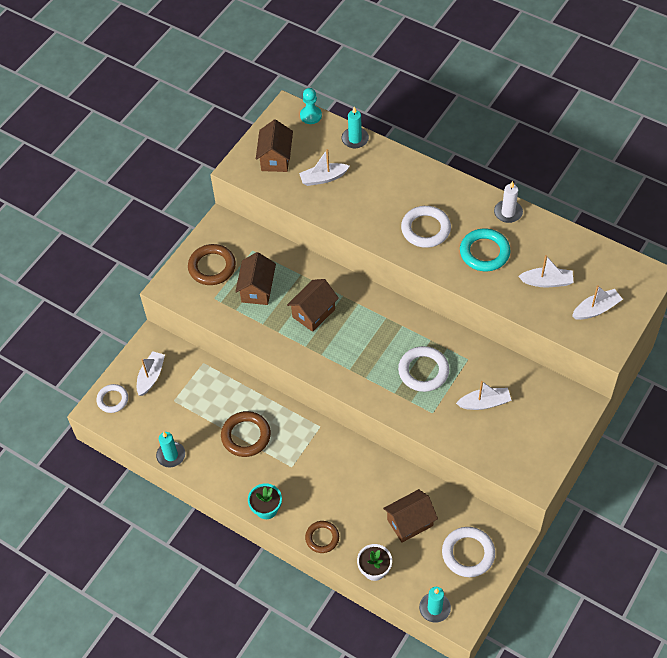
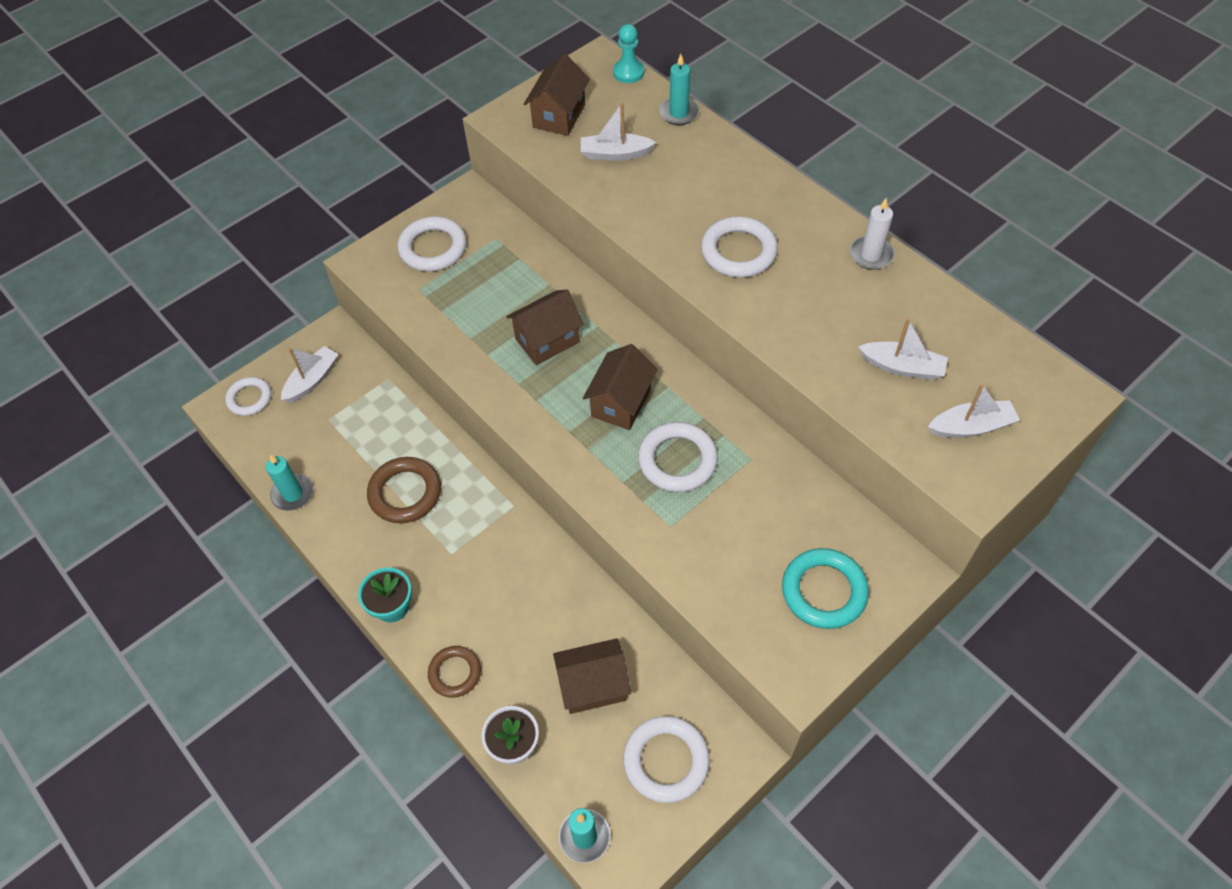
camera: 15 degrees right, 0 degrees up
brown ring [188,244,236,285] -> white ring [397,216,466,272]
brown house [235,252,276,305] -> brown house moved to [583,344,658,430]
white boat [456,381,512,410] -> none
turquoise ring [460,228,510,271] -> turquoise ring moved to [782,548,869,629]

